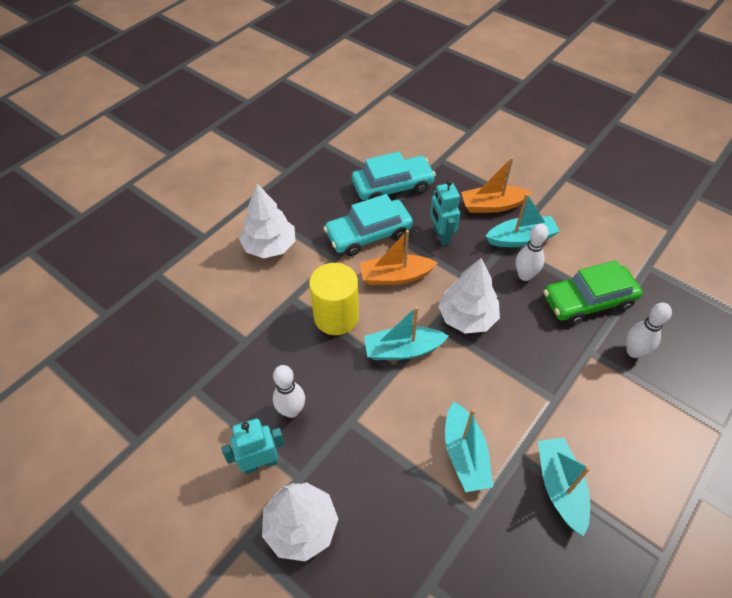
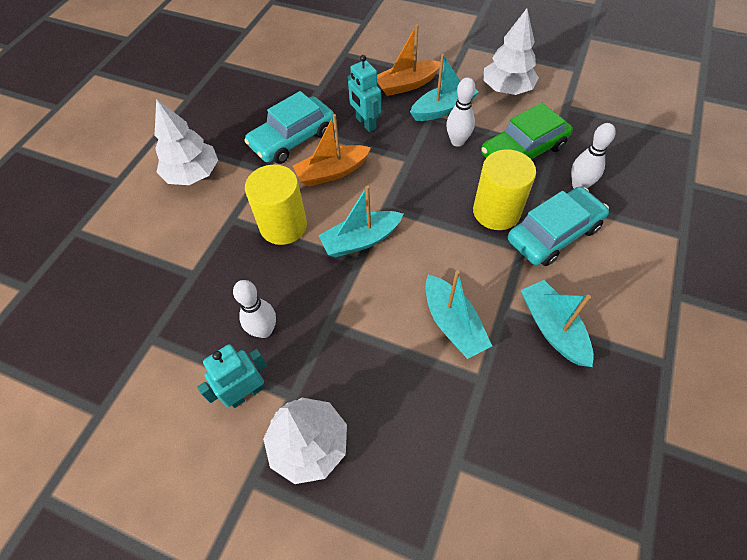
camera: 15 degrees left, 5 degrees up
turquoise car [352,152,436,200] -> turquoise car moved to [508,186,609,266]
white tree [438,258,500,333] -> white tree moved to [484,9,539,95]
none -> yellow cylinder [473,149,536,230]

